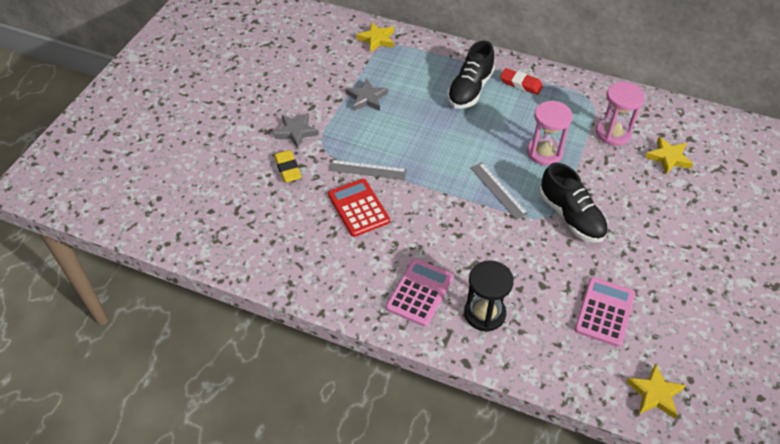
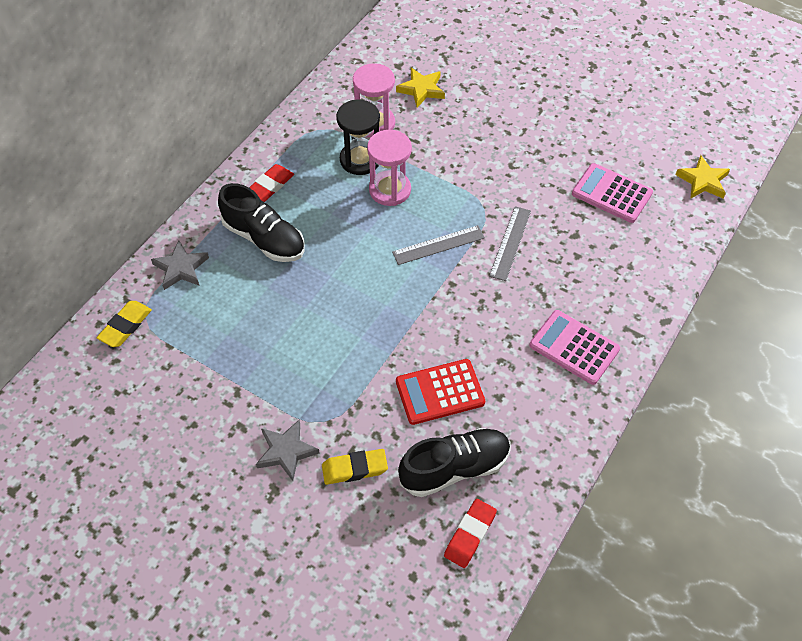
camera: 80 degrees left, 5 degrees up
grey ruler [329,160,407,180] -> grey ruler moved to [489,206,531,281]
grey star [346,79,388,111] -> grey star moved to [151,240,209,290]
yellow star [356,22,394,52] -> yellow eraser [97,301,152,347]
black hourglass [464,260,514,332] -> black hourglass moved to [336,100,380,175]
black shoe [539,162,608,243] -> black shoe moved to [398,428,510,497]
none -> red eraser [444,499,497,568]

